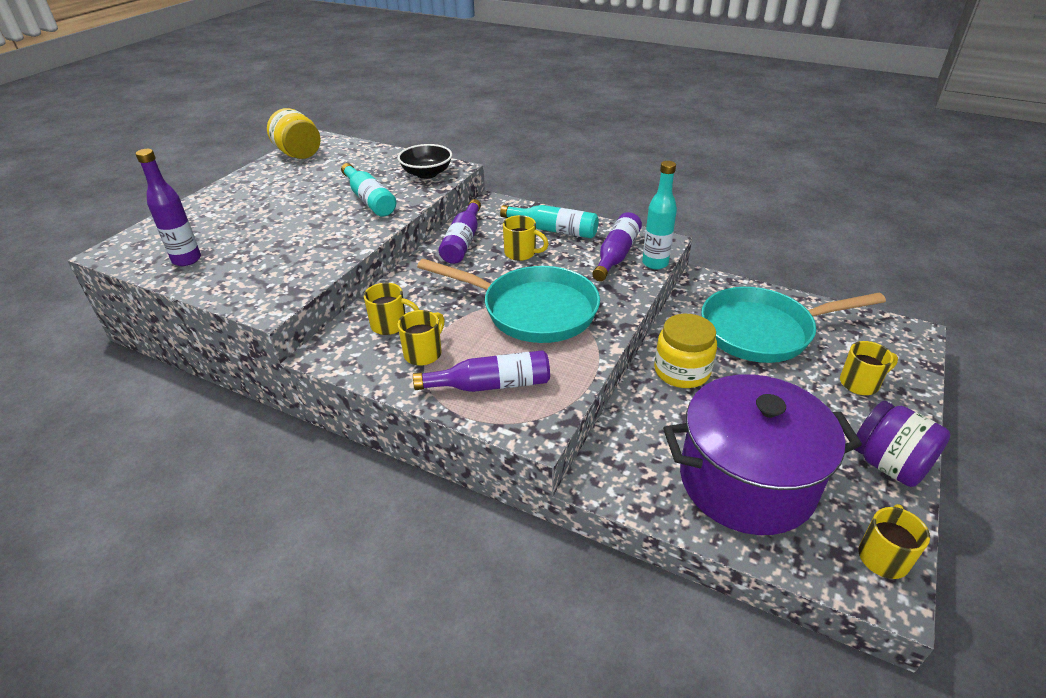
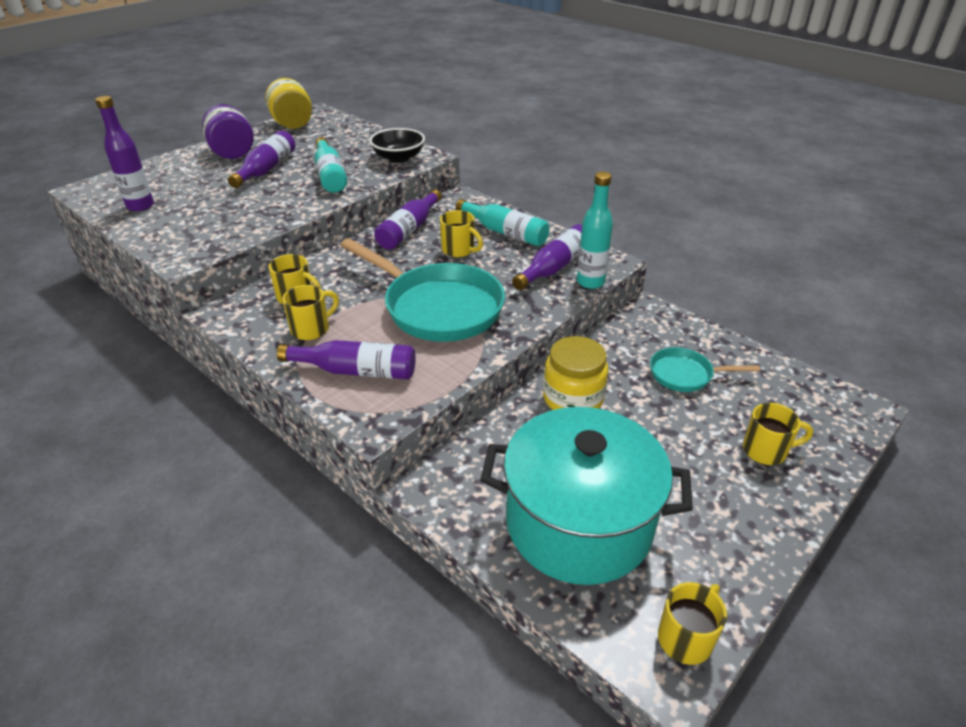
camera: 15 degrees right, 0 degrees up
purple pot [663,374,862,535] -> turquoise pot [480,407,693,585]
turquoise pan [701,287,886,363] -> turquoise pan [650,347,760,392], size x0.51
purple jar [854,401,951,487] -> purple jar moved to [202,104,254,159]
none -> purple bottle [228,130,295,188]

